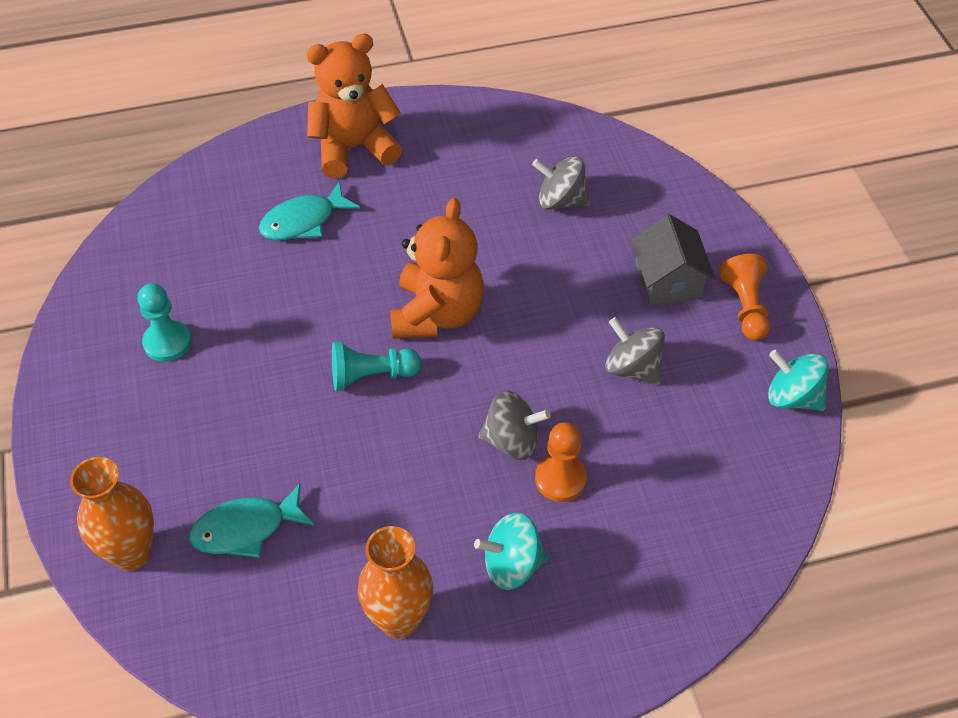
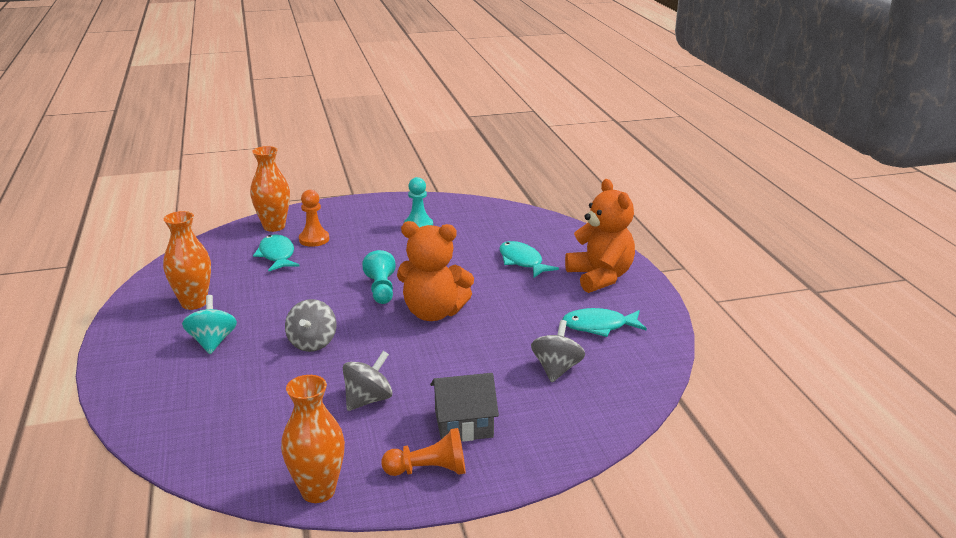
camera: 90 degrees right, 25 degrees down
orange pawn [535,422,587,502] -> orange pawn moved to [299,190,329,247]
turquoise spinning top [768,350,829,411] -> orange vase [281,375,345,503]
none -> turquoise fish [562,308,647,337]

